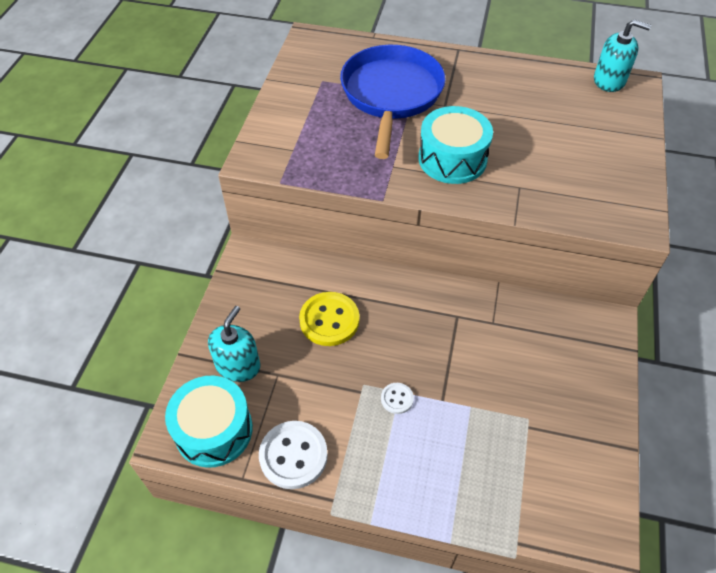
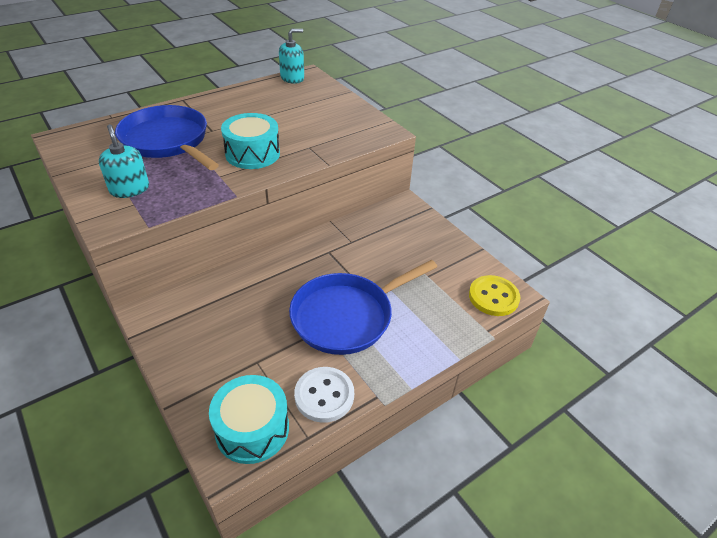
camera: 50 degrees left, 10 degrees down
turquoise soap dispenser [208,306,260,382] -> turquoise soap dispenser moved to [99,124,149,198]
yellow button [299,292,359,346] -> yellow button moved to [469,275,520,316]
white button [381,383,414,414] -> blue pan [289,260,437,355]

